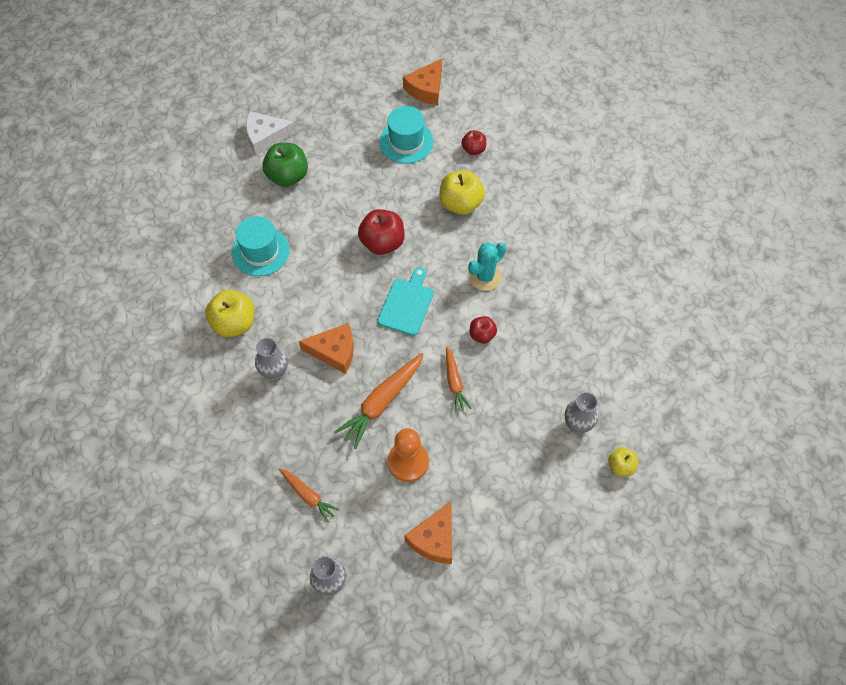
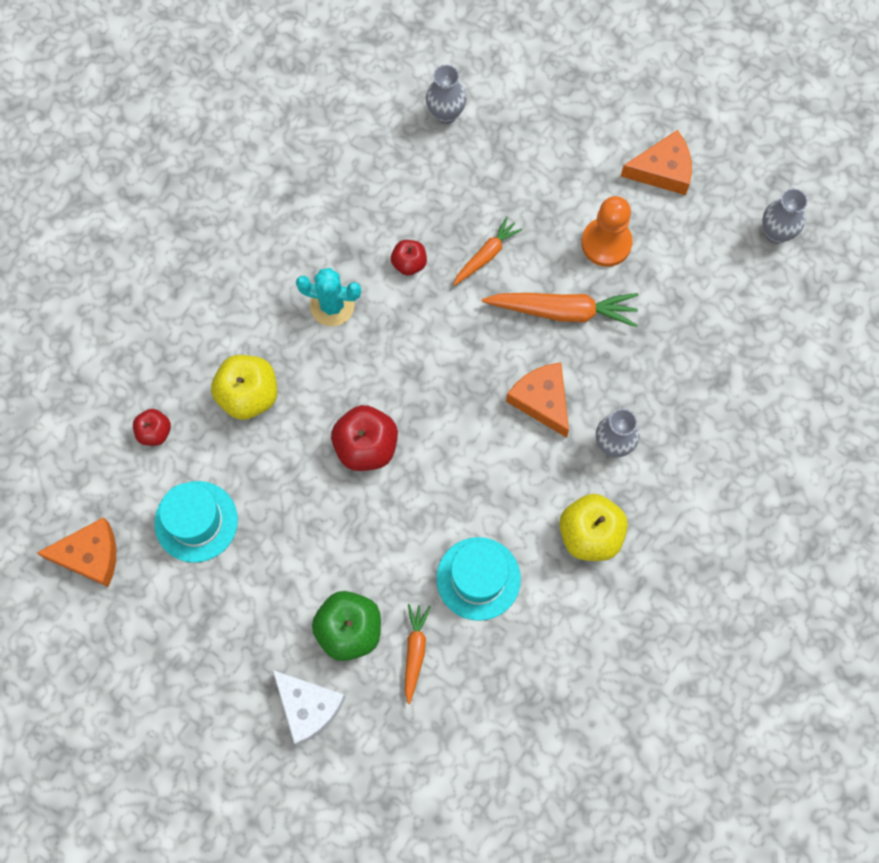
camera: 125 degrees left, 10 degrees up
orange carrot [279,468,340,523] -> orange carrot moved to [405,604,431,704]
turquoise cutting board [378,267,434,336] -> none
yellow apple [608,447,638,476] -> none

